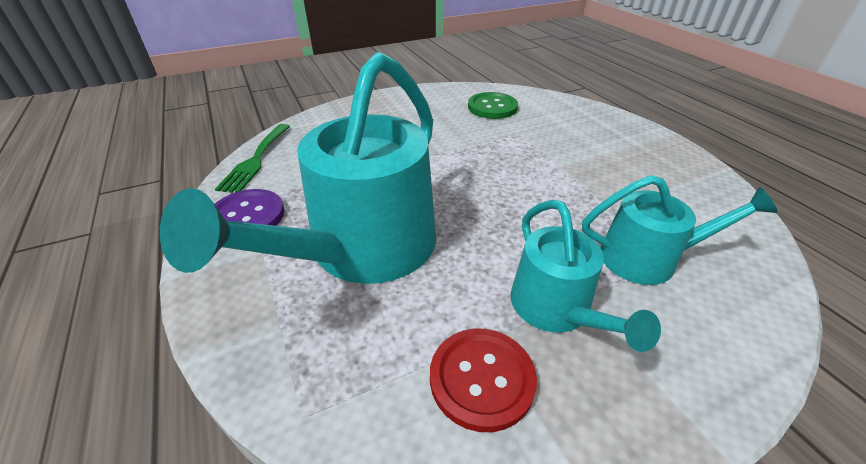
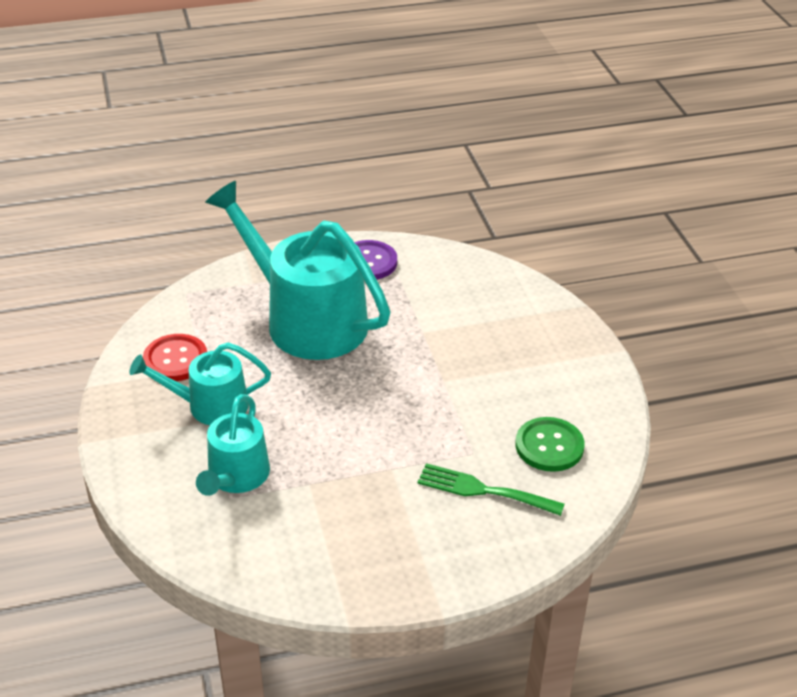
camera: 100 degrees right, 0 degrees up
green fork [215,124,290,193] -> green fork moved to [417,463,564,516]

